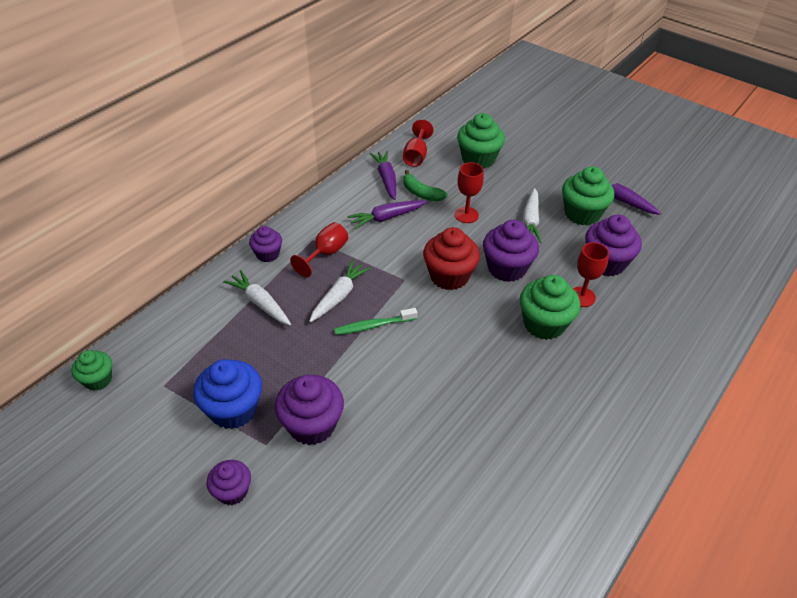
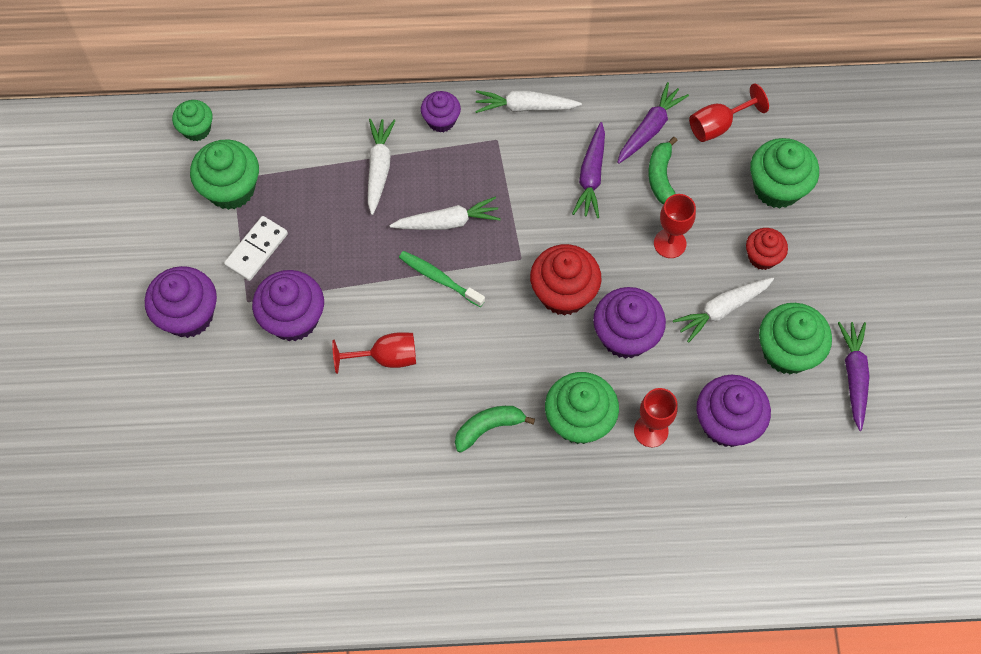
camera: 50 degrees right, 20 degrees up
blue cupcake [193,359,262,429] -> white domino [224,216,288,281]
purple cupcake [207,460,251,505] -> purple cupcake [145,266,217,338], size x1.67
red goblet [290,222,348,277] -> red goblet moved to [332,332,416,374]
purple carrot [347,200,427,229] -> purple carrot turned 105 degrees counterclockwise [572,122,605,218]
none -> green cupcake [190,139,259,210]
none -> green banana [455,406,535,453]
none -> white carrot [475,90,582,113]
none -> red cupcake [746,228,788,270]

